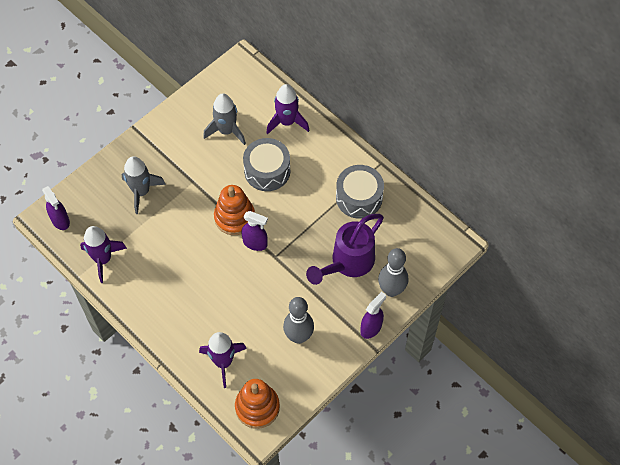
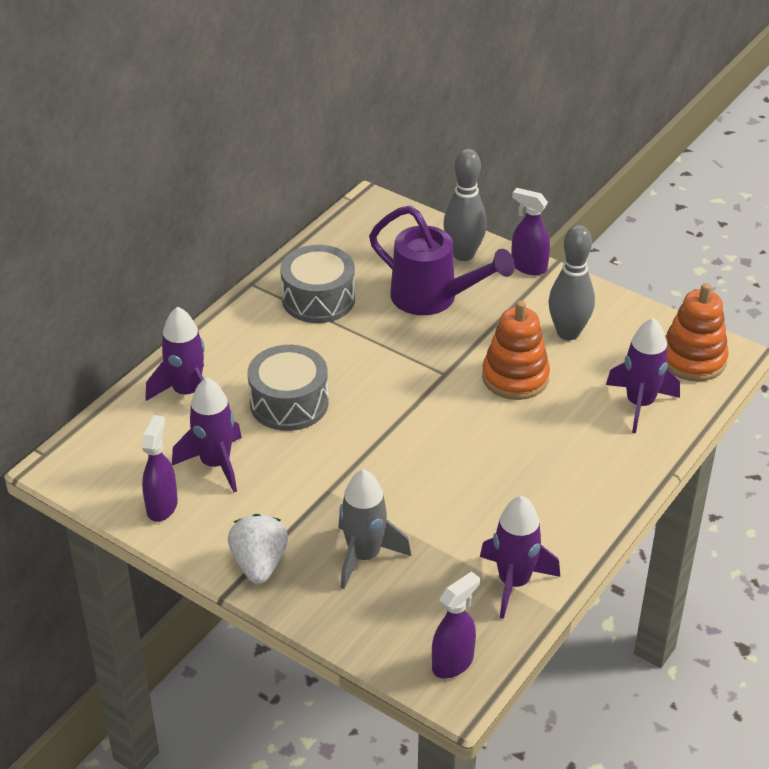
camera: 100 degrees left, 20 degrees down
grey rocket [203,93,246,145] -> purple rocket [172,377,242,492]
orange stacking toy [214,185,255,235] -> orange stacking toy moved to [482,301,550,400]
purple spray bottle [241,211,268,251] -> purple spray bottle moved to [142,415,178,522]
none -> white strawberry [228,514,288,584]

